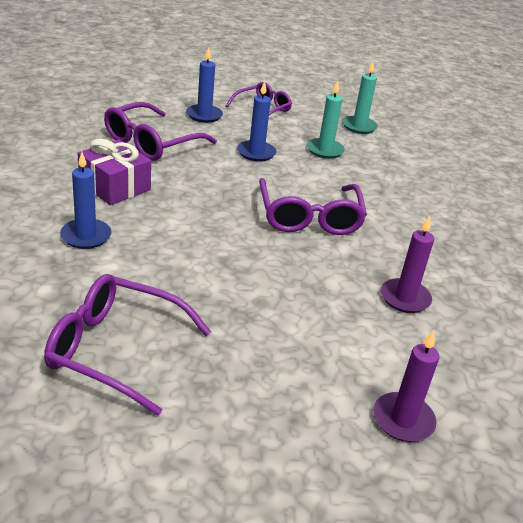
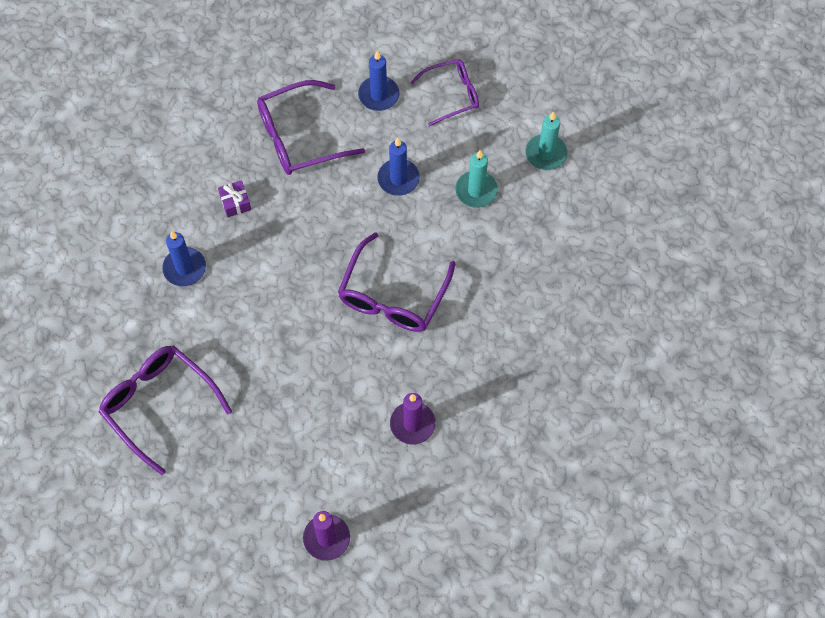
camera: 30 degrees right, 30 degrees up
purple gift [78,139,151,205] -> purple gift [218,180,251,217], size x0.53

